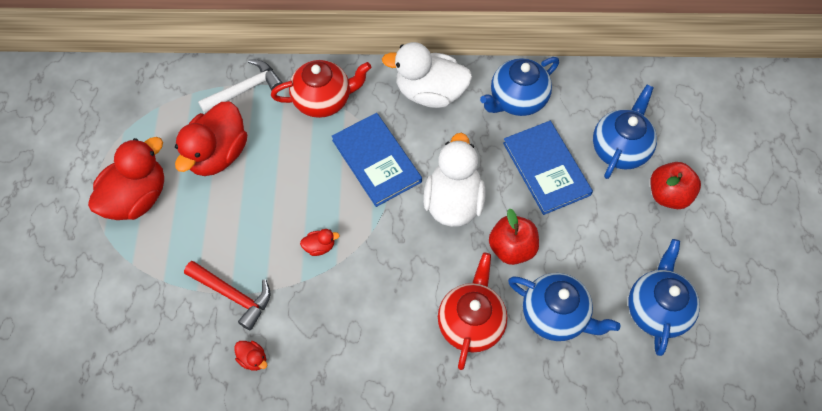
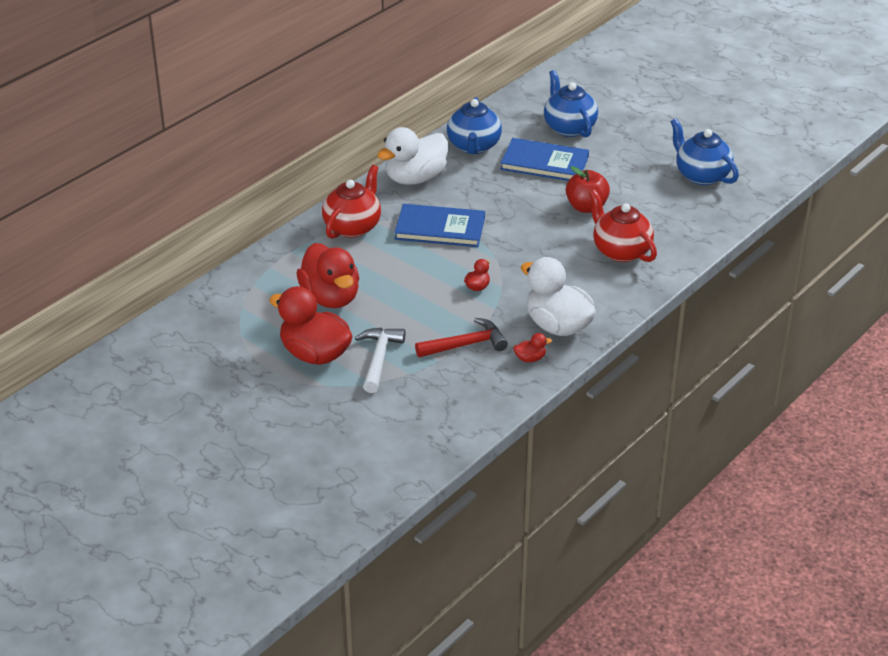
camera: 50 degrees left, 25 degrees down
red duck [88,137,164,220] -> red duck turned 45 degrees counterclockwise [269,286,353,365]
white hammer [198,59,283,114] -> white hammer moved to [355,328,405,393]
white duck [423,133,485,227] -> white duck moved to [521,257,596,336]
blue teapot [508,273,620,341] -> none
red apple [651,162,701,209] -> none

